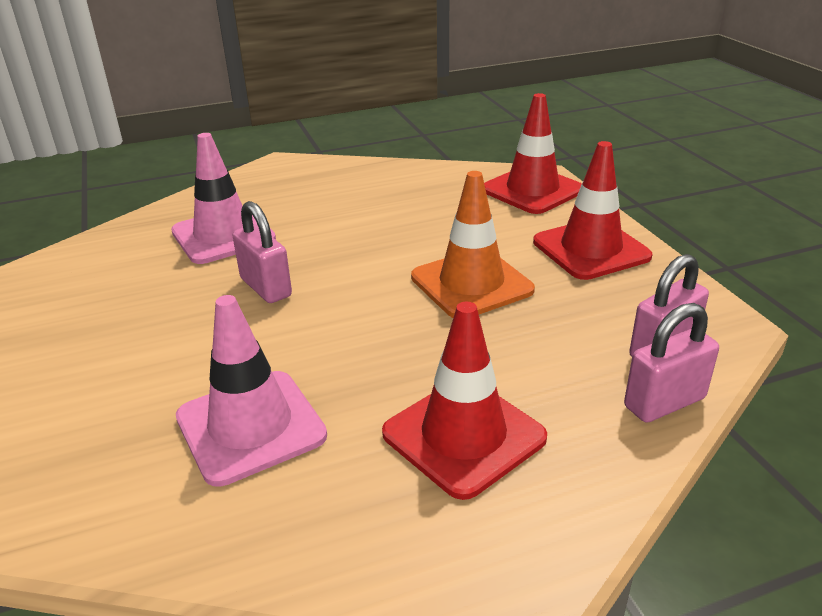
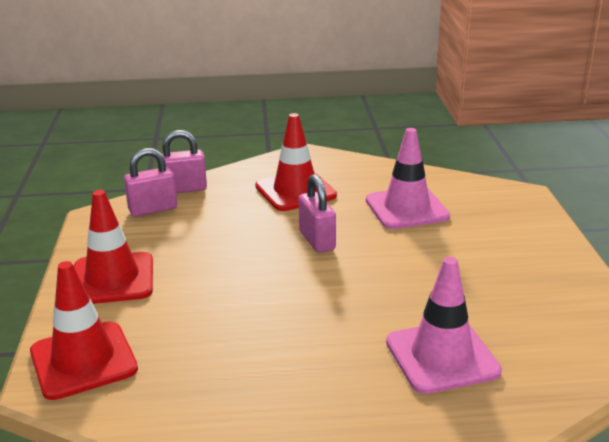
camera: 165 degrees left, 5 degrees down
pink padlock [232,201,292,303] -> pink padlock moved to [299,174,336,253]
orange traffic cone [411,171,535,318] -> none

